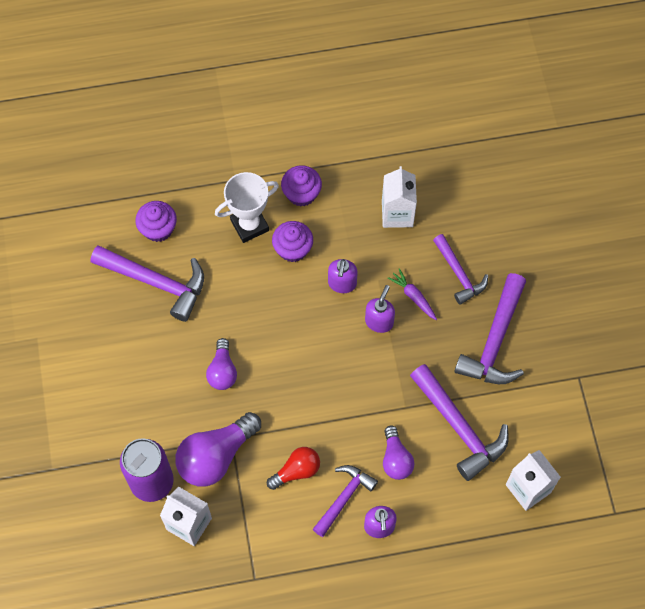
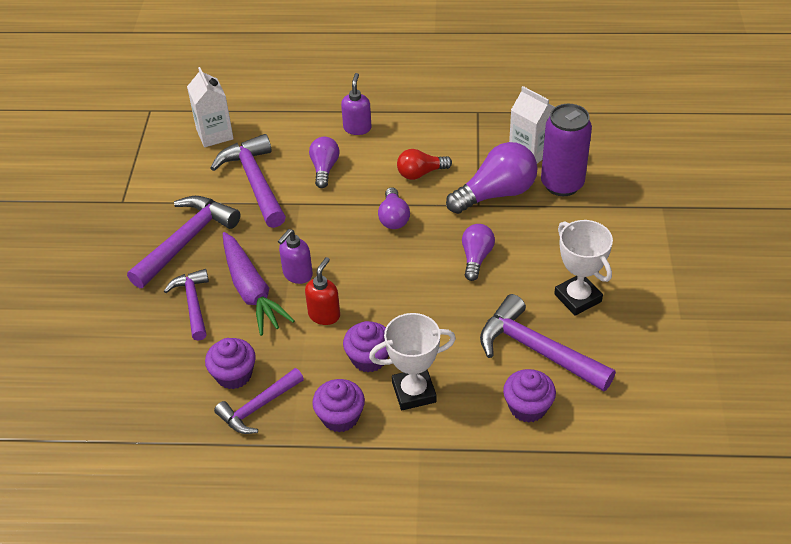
camera: 165 degrees left, 20 degrees down
purple hammer [313,465,378,537] -> purple hammer moved to [214,368,304,434]
purple soap dispenser [328,259,358,293] -> red soap dispenser [305,257,340,325]
white carton [382,166,417,228] -> purple cupcake [205,338,256,389]
purple carrot [388,268,437,320] -> purple carrot [223,232,295,336], size x1.97
none -> purple light bulb [378,187,410,229]
none -> white trophy [554,220,613,316]

